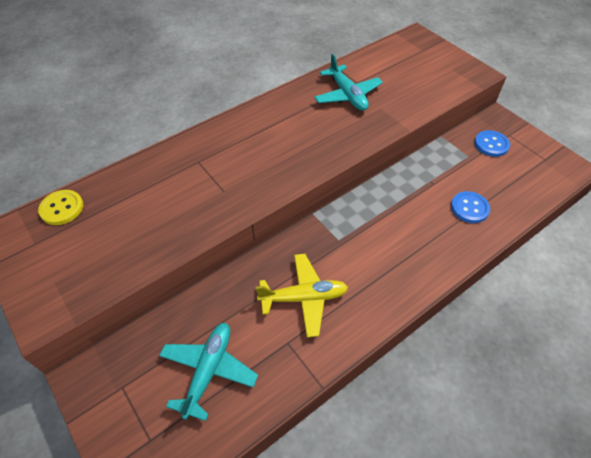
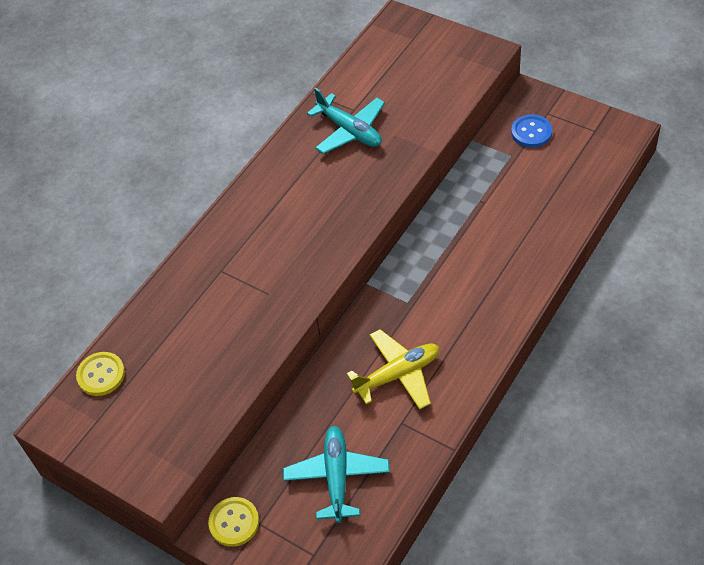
camera: 15 degrees left, 0 degrees up
blue button [451,191,490,223] -> none
none -> yellow button [208,497,259,547]

